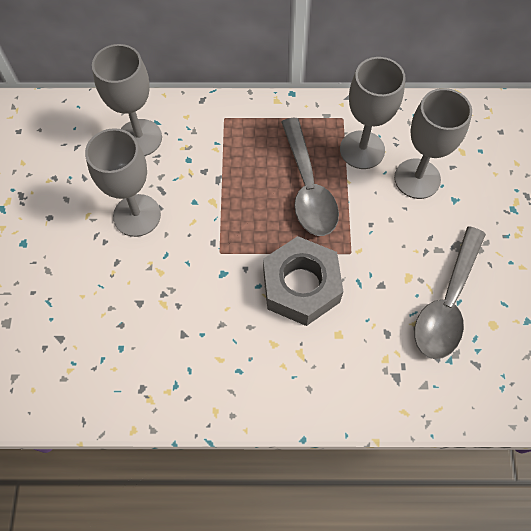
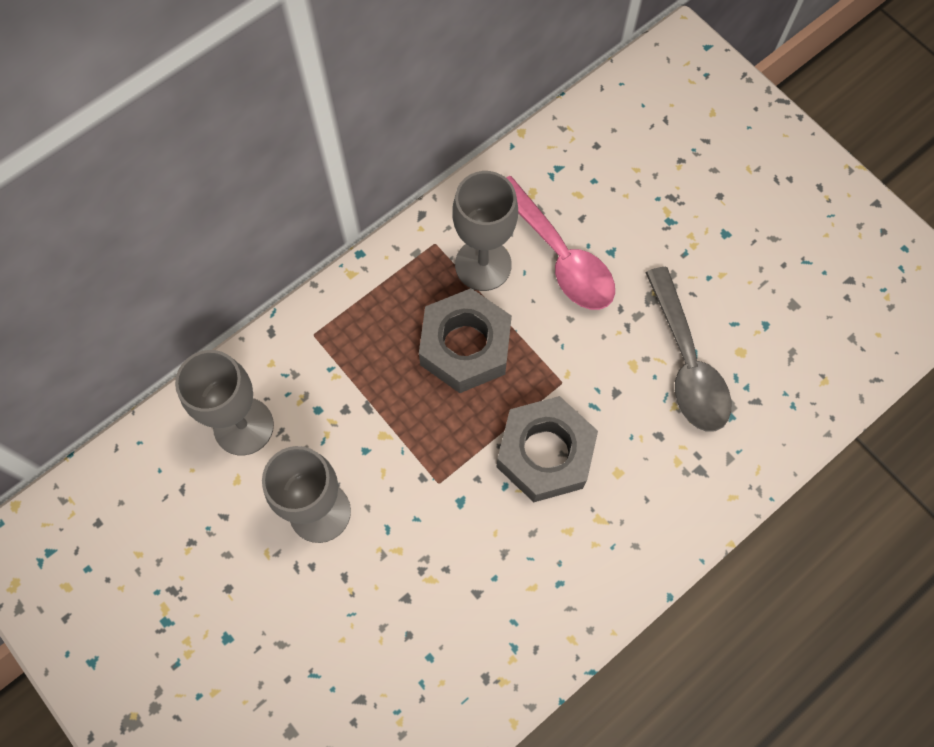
camera: 40 degrees left, 5 degrees up
grey spoon [281,118,339,236] -> grey nut [419,288,512,393]
grey goblet [394,88,472,199] -> pink spoon [506,176,615,310]

